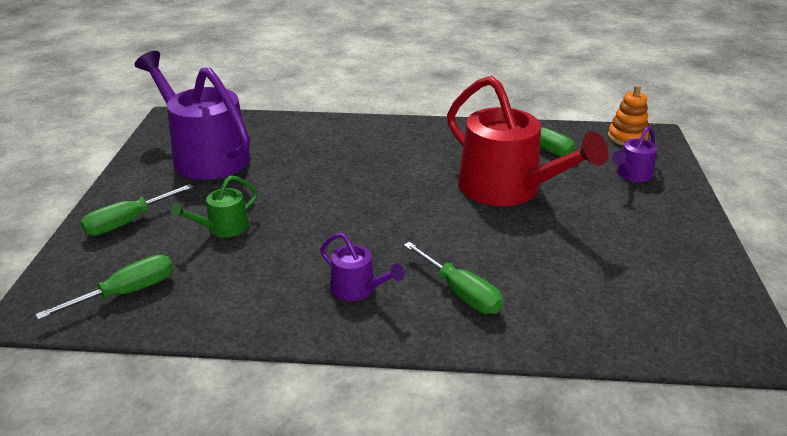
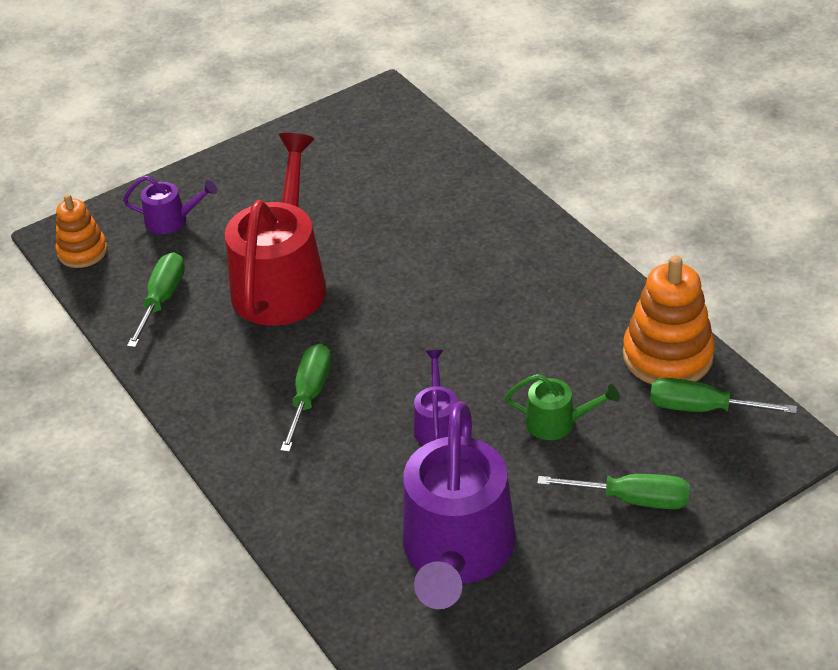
camera: 125 degrees left, 10 degrees up
purple watering can [320,233,405,301] -> purple watering can moved to [414,350,458,445]
green screwdriver [404,242,503,314] -> green screwdriver moved to [280,344,331,452]
none -> orange stacking toy [623,255,715,384]

